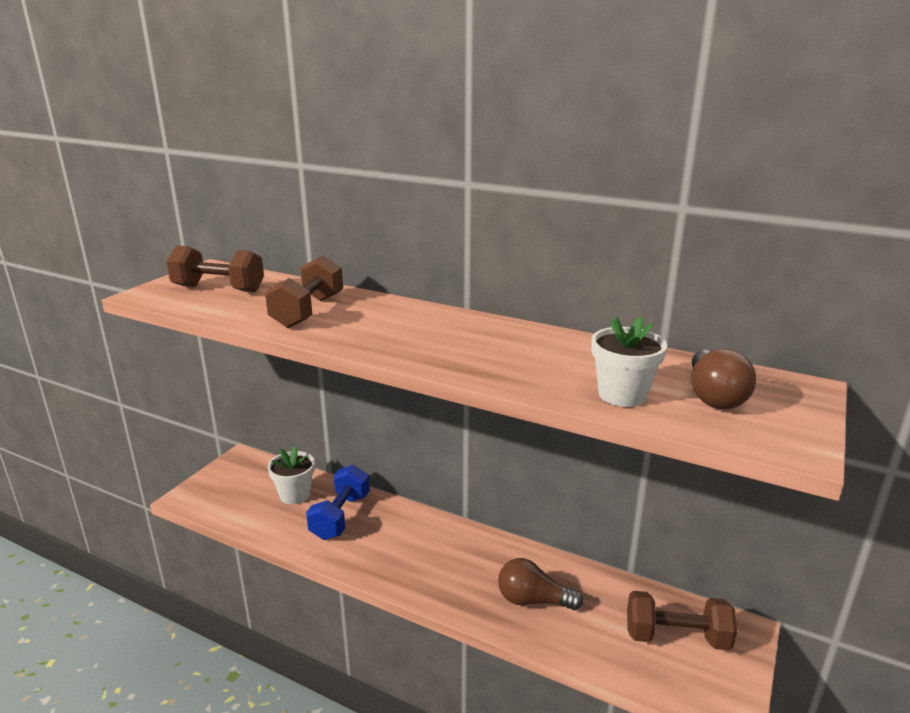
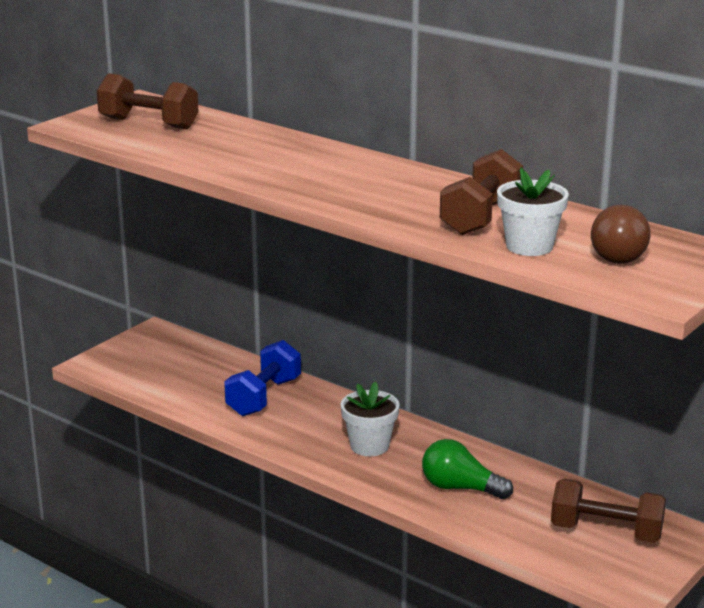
camera: 10 degrees right, 0 degrees up
brown dumbbell [265,255,343,328] -> brown dumbbell moved to [440,149,523,235]
white flower pot [268,446,315,504] -> white flower pot moved to [341,382,400,456]
brown light bulb [498,558,583,610] -> green light bulb [422,439,513,499]

